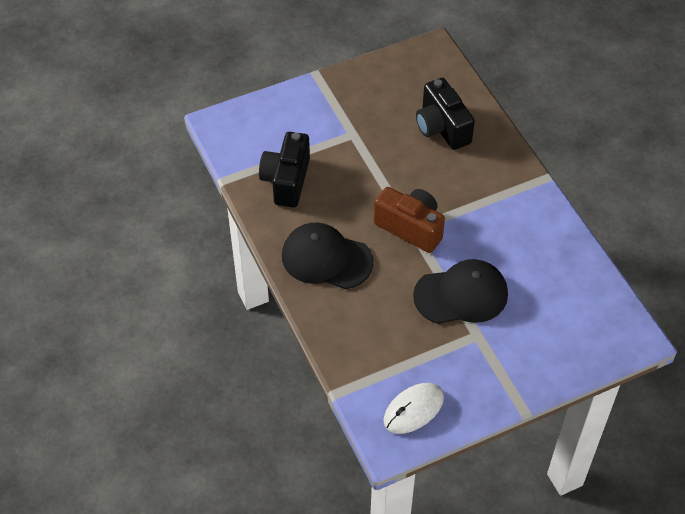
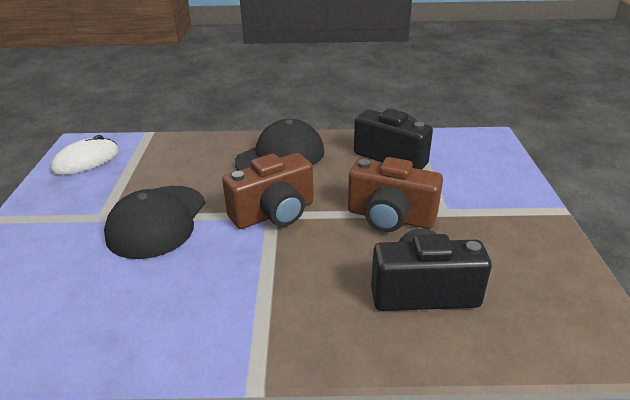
camera: 115 degrees right, 20 degrees down
white mouse [383,383,444,434] -> white mouse turned 60 degrees clockwise [50,135,119,175]
none -> brown camera [348,157,443,232]

